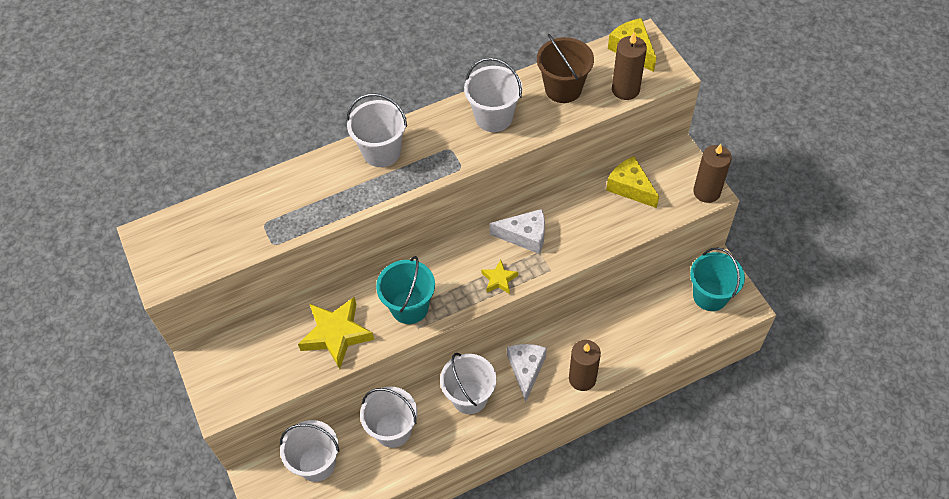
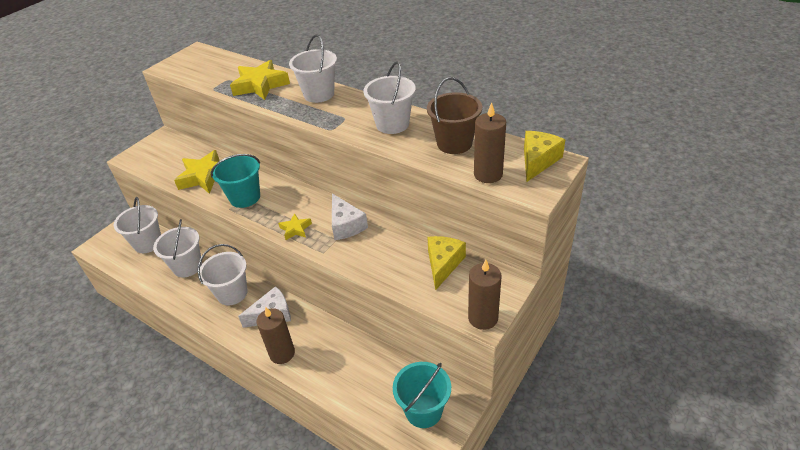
camera: 60 degrees right, 15 degrees down
none -> yellow star [230,60,290,100]

